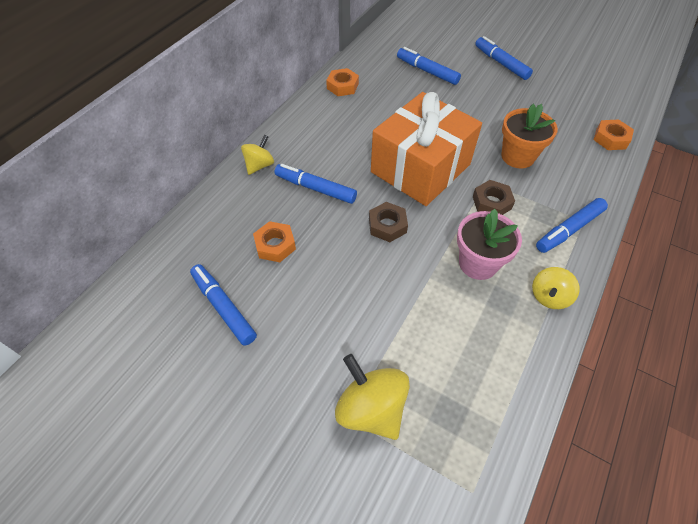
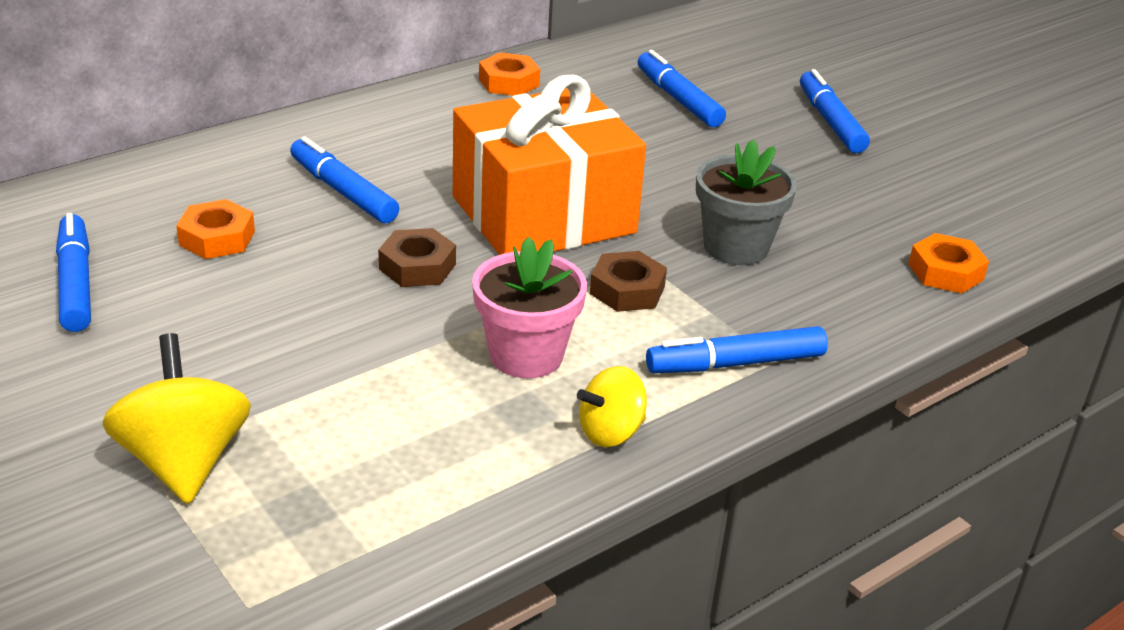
camera: 20 degrees right, 20 degrees down
yellow spinning top [241,135,274,175] -> none
orange flower pot [501,104,558,168] -> grey flower pot [696,139,797,265]

